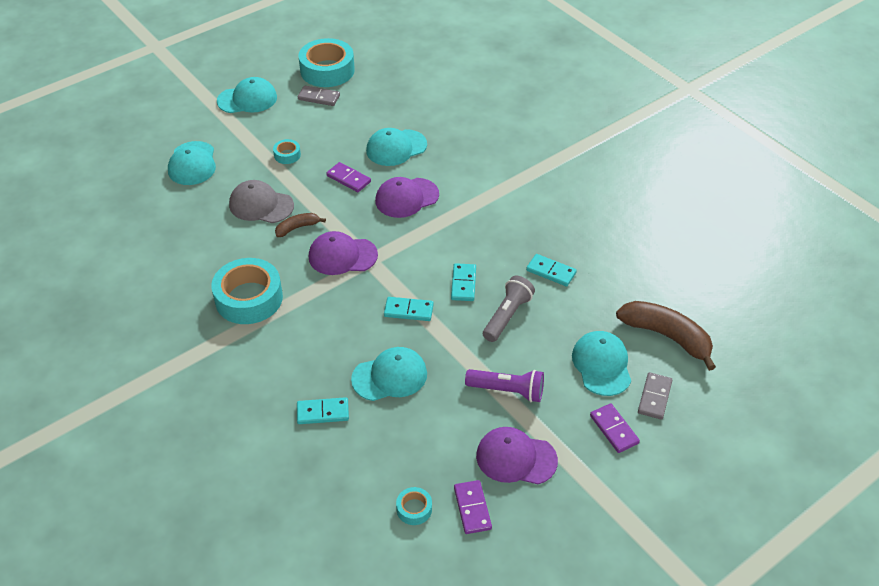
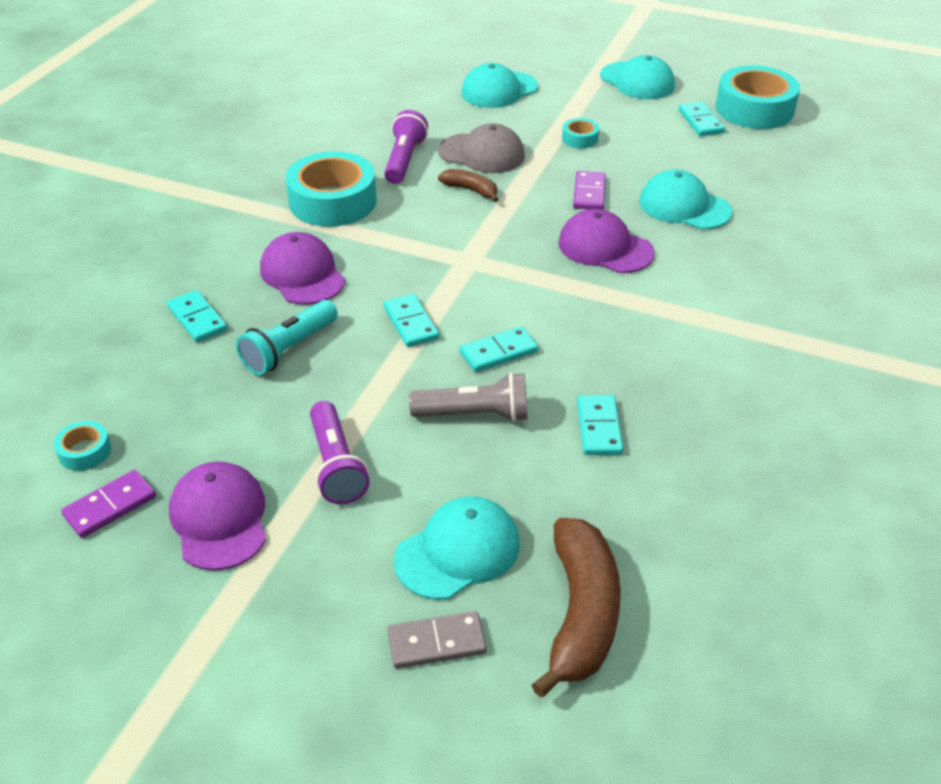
camera: 60 degrees right, 5 degrees down
grey cap [229,180,294,223] -> grey cap turned 120 degrees clockwise [438,123,525,173]
grey domino [298,86,340,106] -> turquoise domino [679,102,725,136]
purple cap [309,231,378,275] -> purple cap moved to [260,232,345,305]
turquoise cap [351,347,427,401] -> turquoise flashlight [236,300,338,375]
purple domino [590,403,640,453] -> none
none -> purple flashlight [384,110,428,184]

